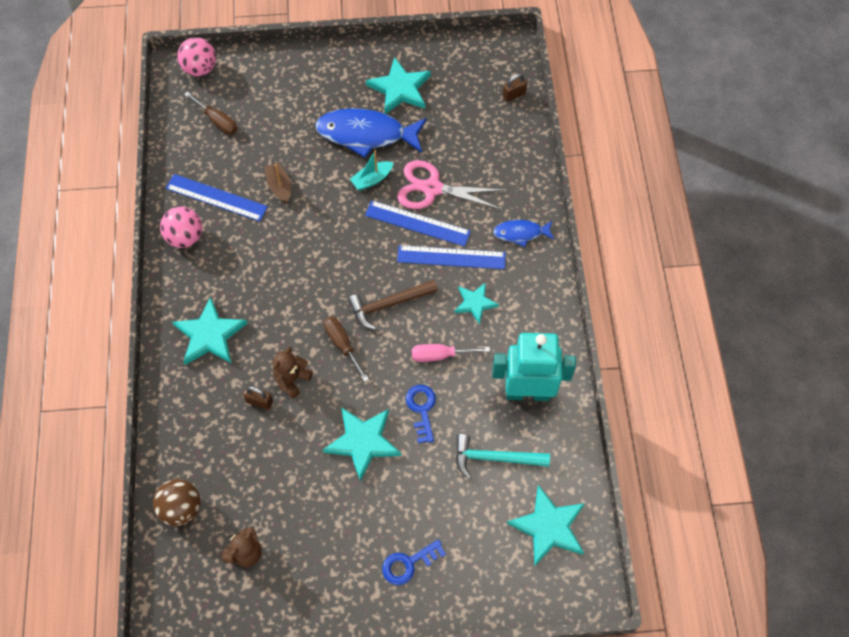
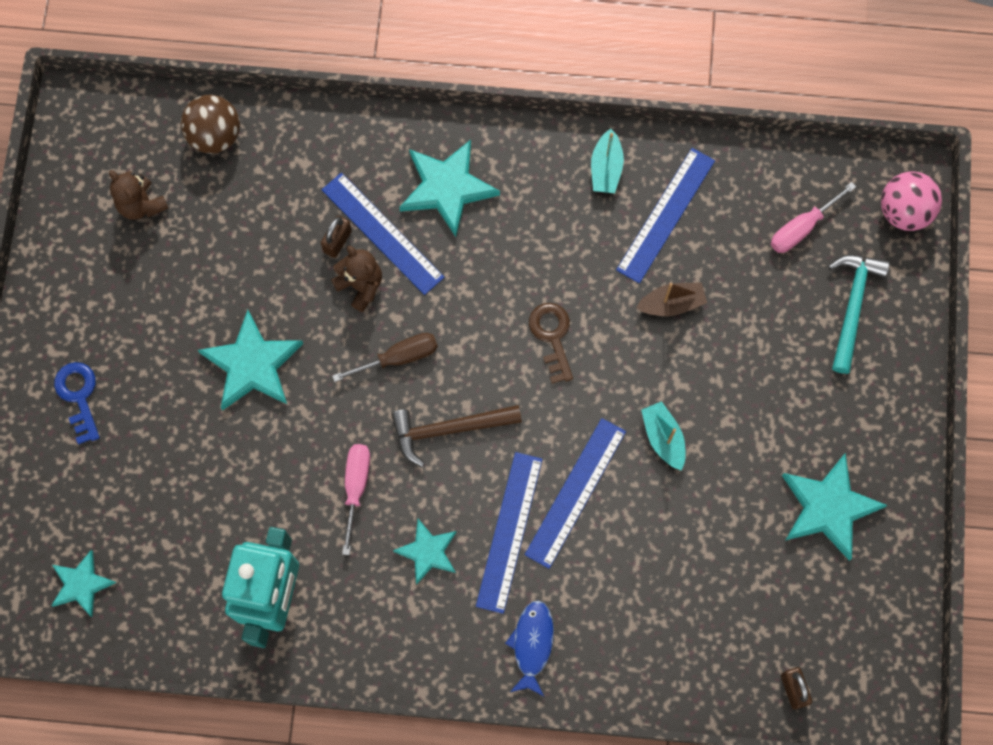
camera: 100 degrees right, 10 degrees up
pink ball [160,207,202,248] -> turquoise boat [591,129,624,193]
brown screwdriver [184,92,237,135] -> pink screwdriver [771,182,856,253]
blue fish [315,108,427,158] -> none
brown hammer [348,280,438,330] -> brown hammer turned 90 degrees counterclockwise [391,405,522,467]
pink scissors [397,160,504,209] -> none
blue key [406,385,436,443] -> none
turquoise hammer [456,434,550,479] -> turquoise hammer moved to [828,255,890,374]
turquoise star [507,485,585,566] -> turquoise star [51,550,117,617], size x0.62
none -> blue ruler [322,173,444,295]
none -> brown key [529,303,573,384]

